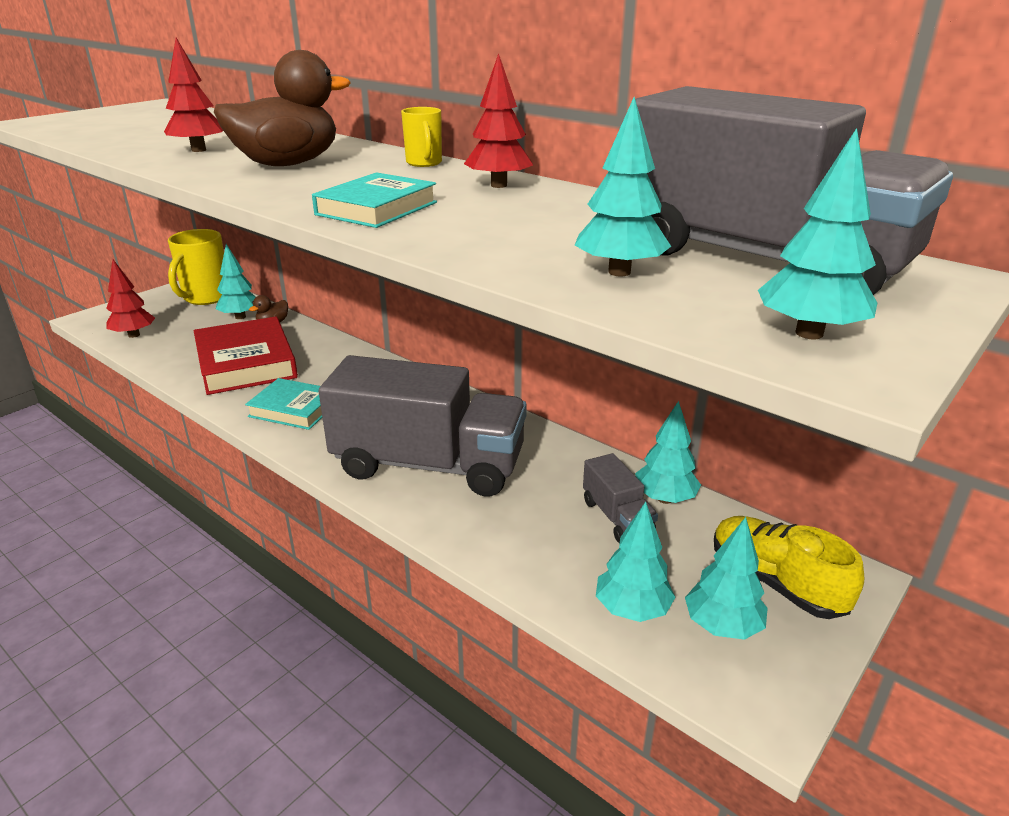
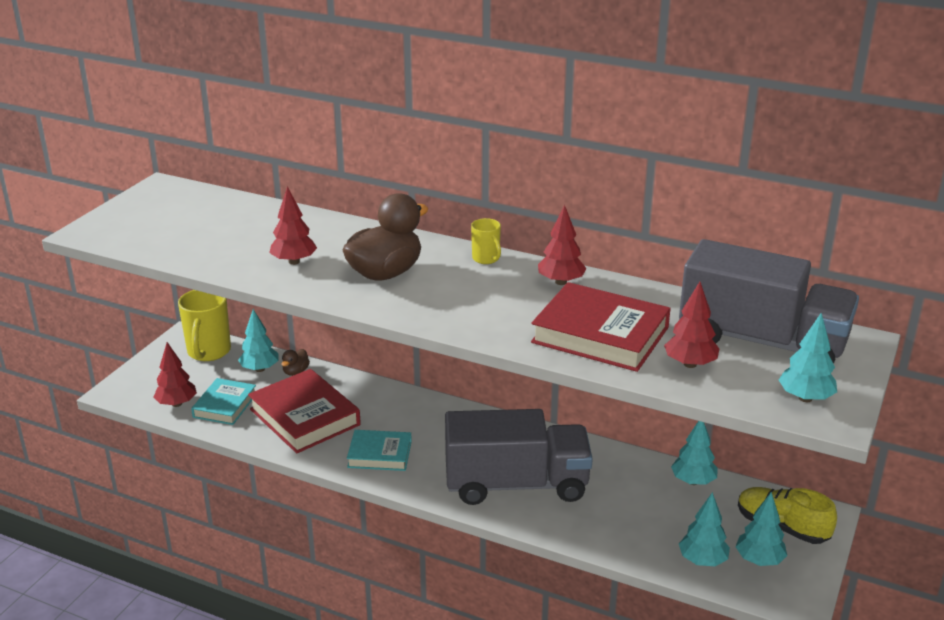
camera: 15 degrees left, 0 degrees up
turquoise book [312,172,437,228] -> turquoise book moved to [191,378,256,425]
turquoise tree [575,97,671,276] -> red tree [664,282,719,368]
grey truck [583,453,658,543] -> none
none -> red book [531,282,671,372]

